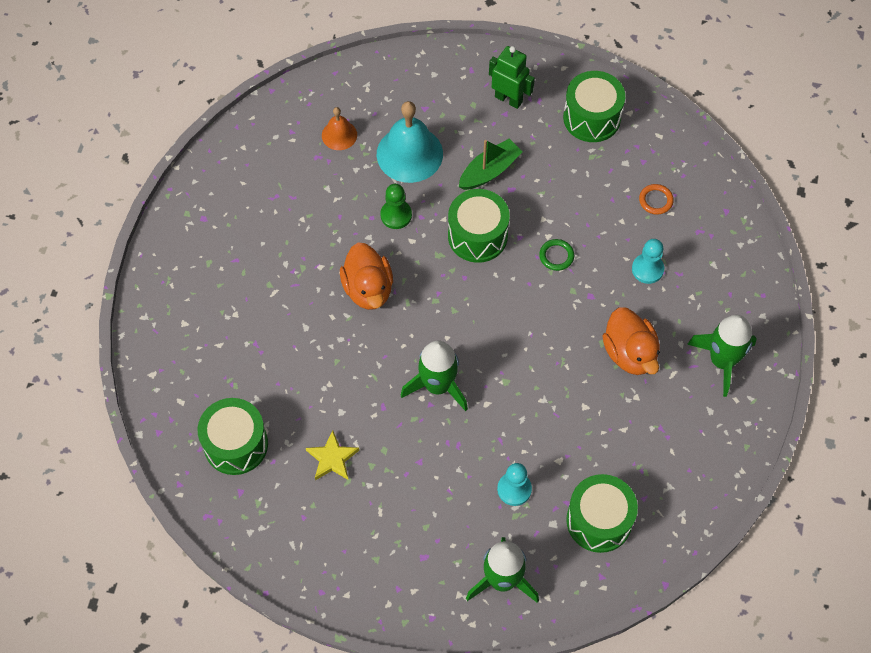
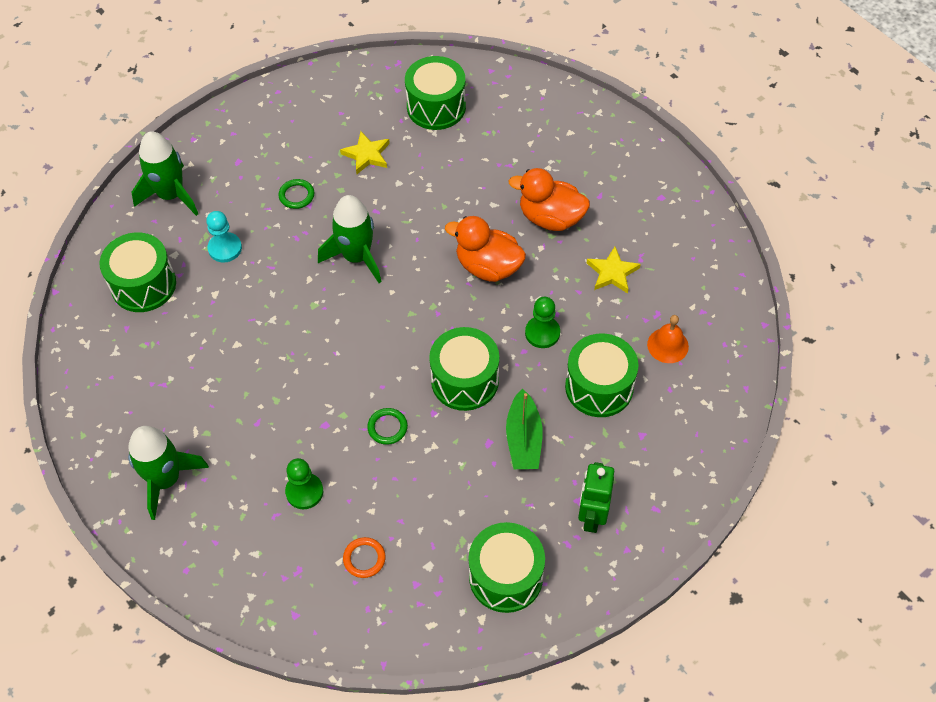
camera: 130 degrees right, 5 degrees down
turquoise bell [377,101,443,183] -> green drum [565,333,638,417]
green robot [489,46,535,109] -> green robot turned 120 degrees clockwise [578,462,614,533]
orange duck [603,307,660,375] -> orange duck moved to [508,168,590,231]
turquoise pawn [632,239,664,284] -> green pawn [285,458,323,509]
none -> green ring [279,179,315,209]
none -> yellow star [587,247,641,293]

